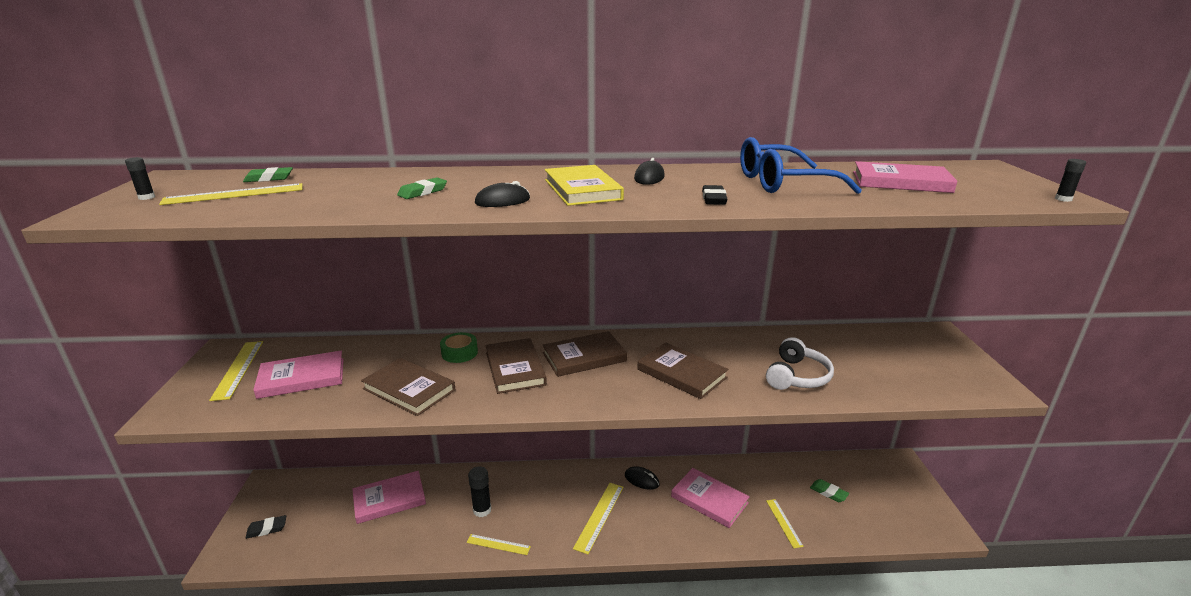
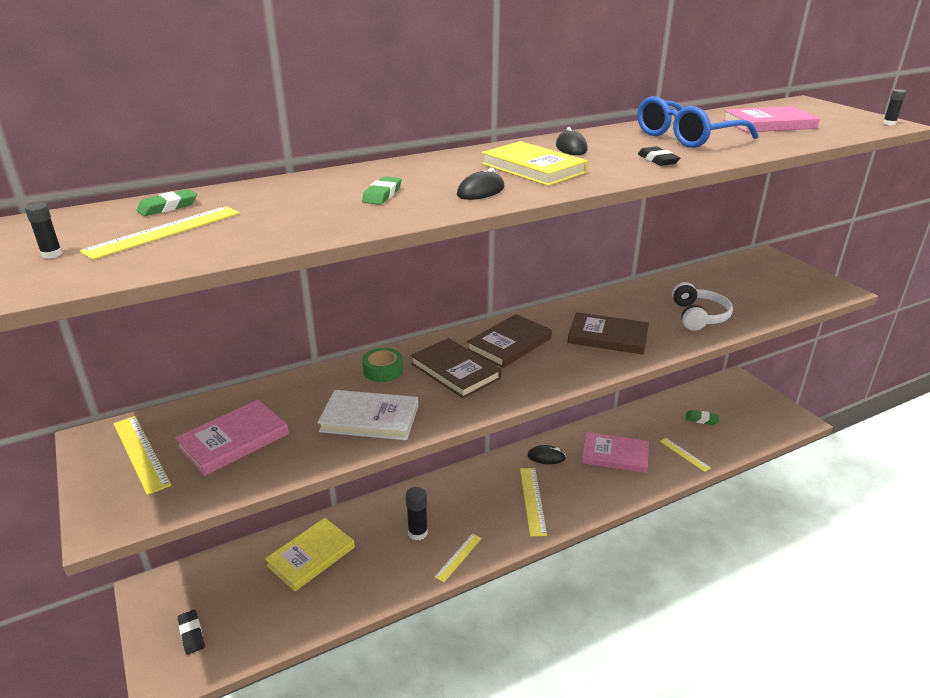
camera: 25 degrees left, 5 degrees up
black eraser [246,515,286,539] -> black eraser turned 75 degrees counterclockwise [178,610,205,655]
pink book [352,471,426,524] -> yellow book [265,518,355,591]
brown book [361,358,455,416] -> white book [317,390,418,440]
yellow ruler [467,534,531,555] -> yellow ruler turned 45 degrees counterclockwise [435,534,482,582]

